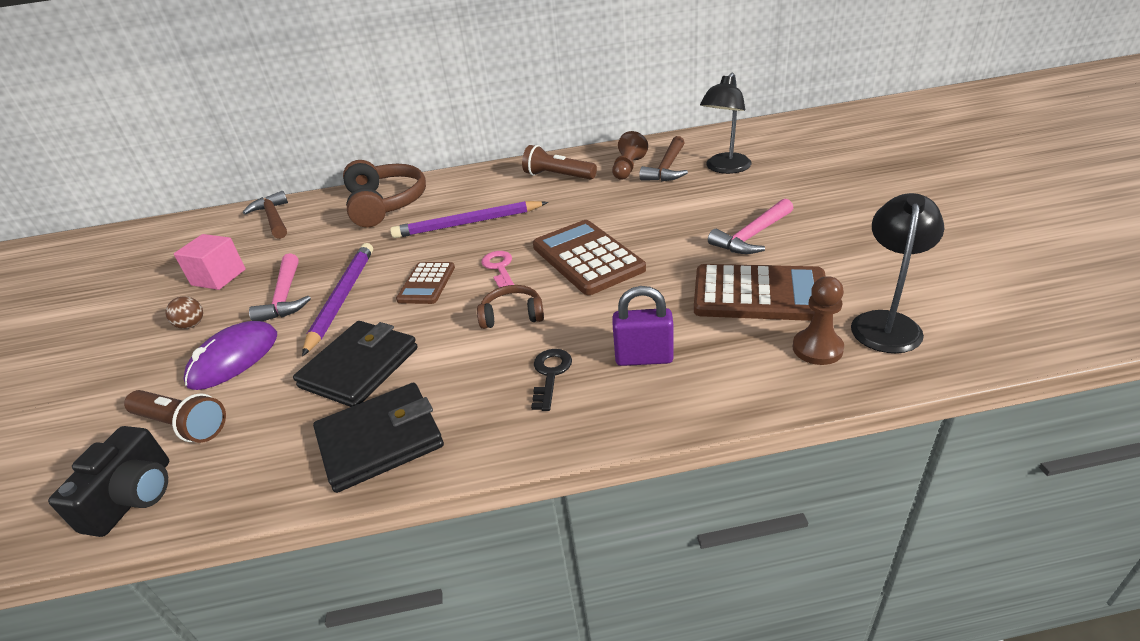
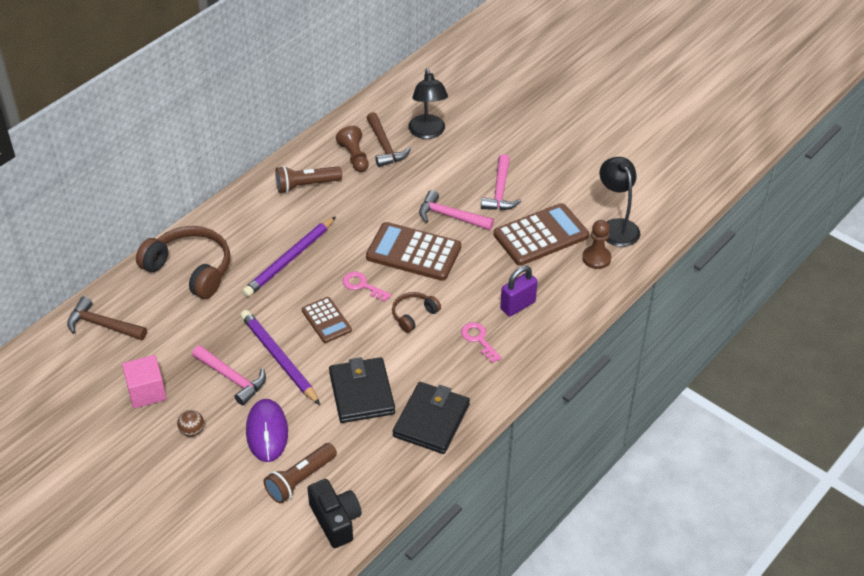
camera: 45 degrees left, 10 degrees up
brown flashlight [124,390,226,443] -> brown flashlight turned 150 degrees clockwise [263,443,337,504]
black key [531,349,572,411] -> pink key [461,322,502,363]
none -> pink hammer [419,190,494,230]

